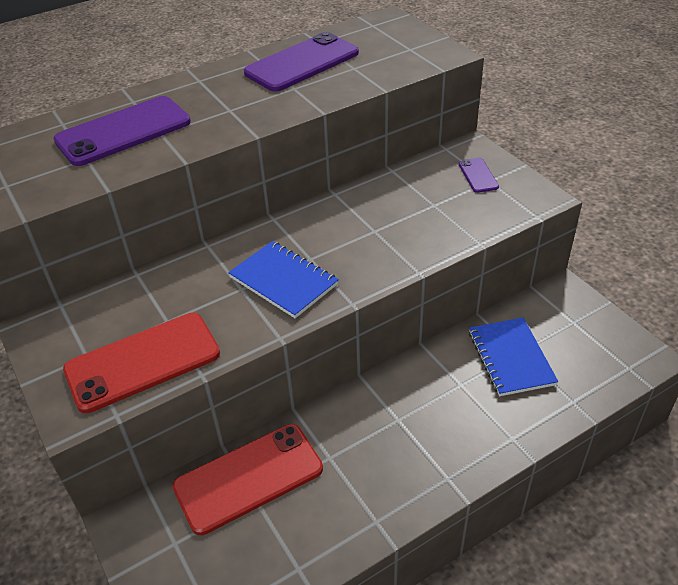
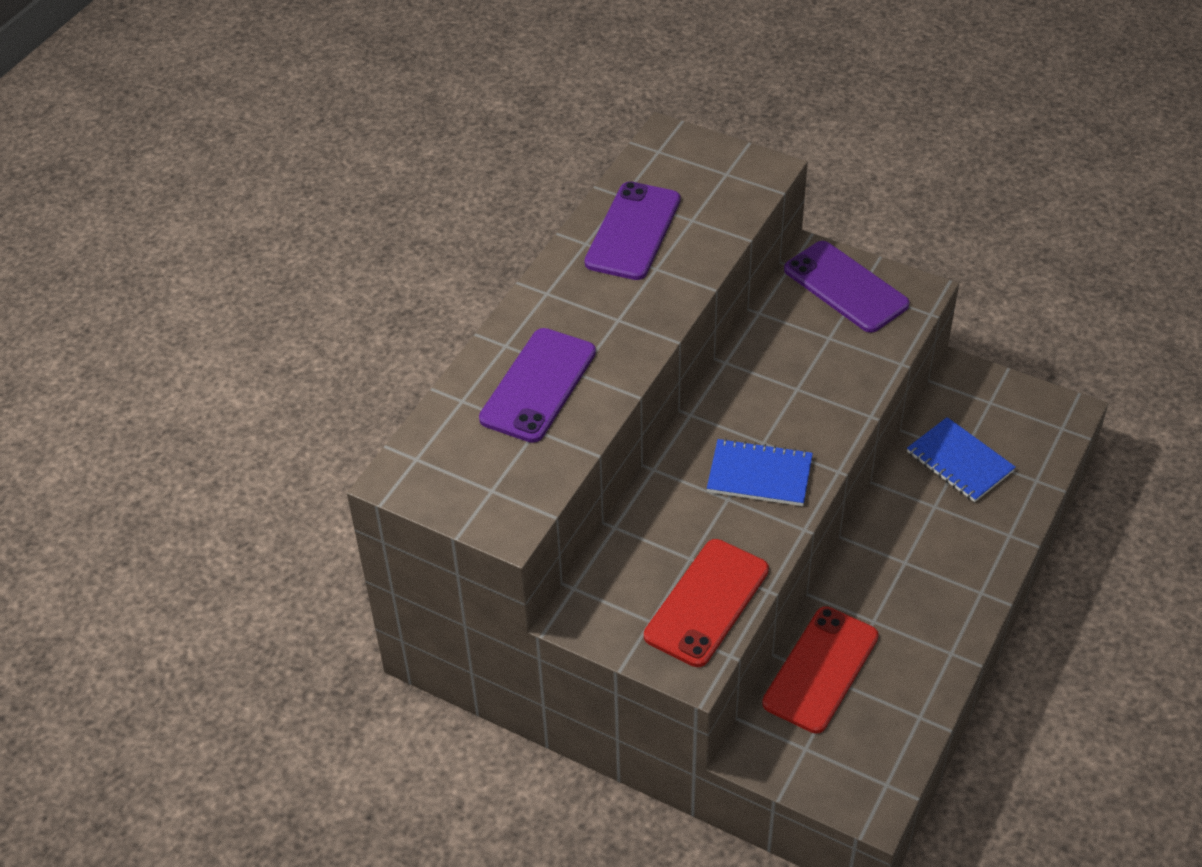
camera: 30 degrees left, 5 degrees up
purple phone [459,158,499,193] -> purple phone [784,241,909,333], size x2.13

